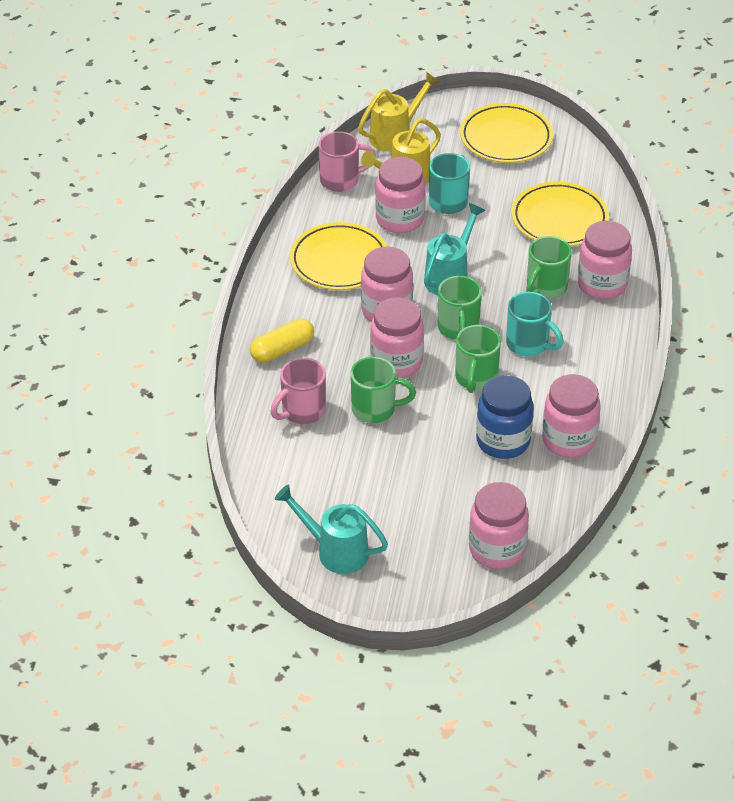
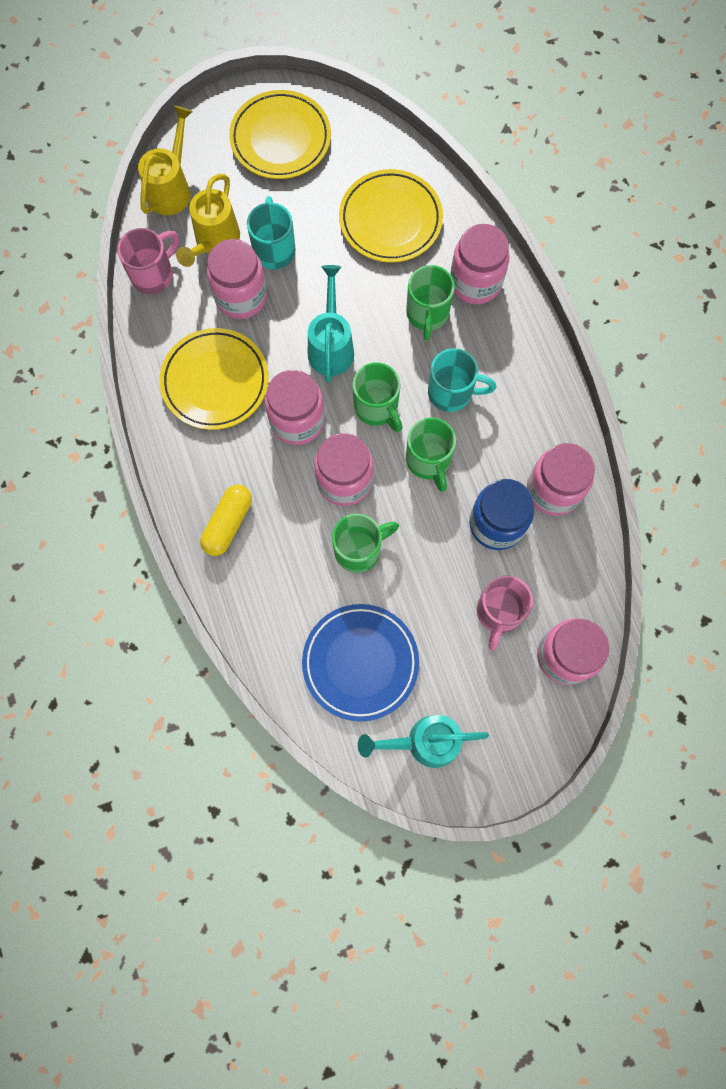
camera: 30 degrees left, 30 degrees up
pink mug [271,358,326,424] -> pink mug moved to [477,576,533,651]
none -> blue plate [302,604,419,721]

